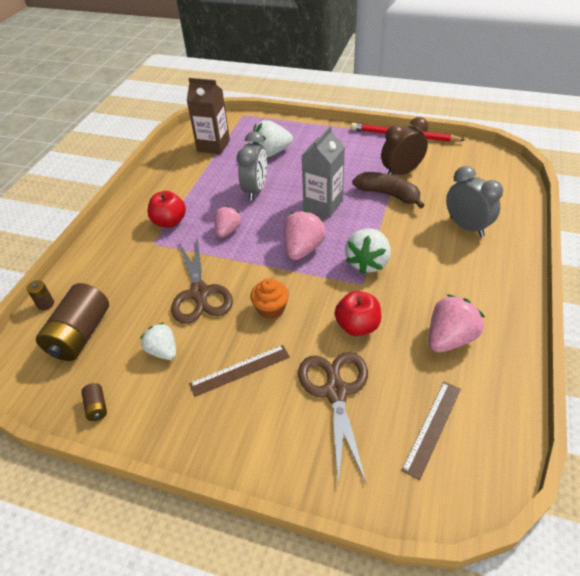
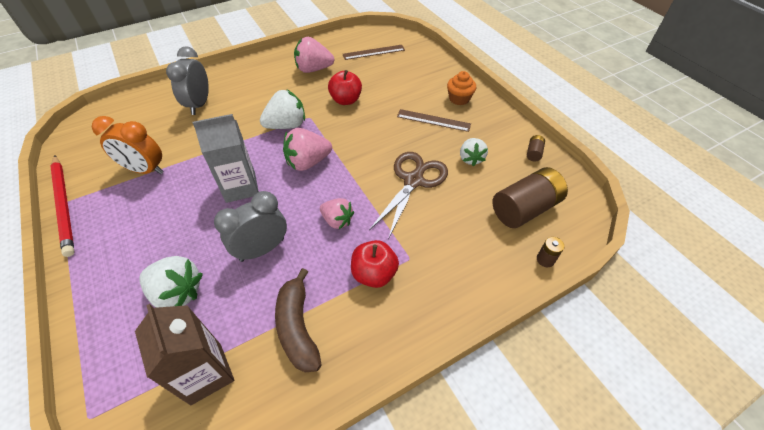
camera: 140 degrees left, 5 degrees up
pink strawberry [214,206,242,238] -> pink strawberry turned 120 degrees counterclockwise [320,198,354,229]
orange cupcake [250,278,289,319] -> orange cupcake moved to [447,71,476,105]
brown scissors [298,352,368,486] -> none
brown banana [352,172,425,209] -> brown banana moved to [275,268,322,373]
brown clock [381,117,428,175] -> orange clock [92,116,164,174]

